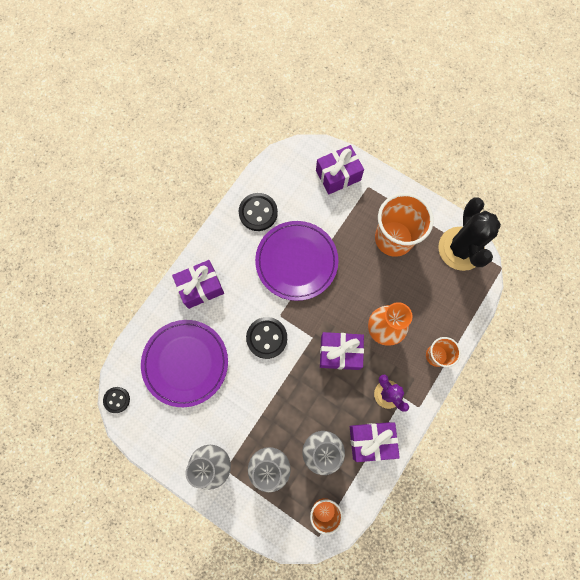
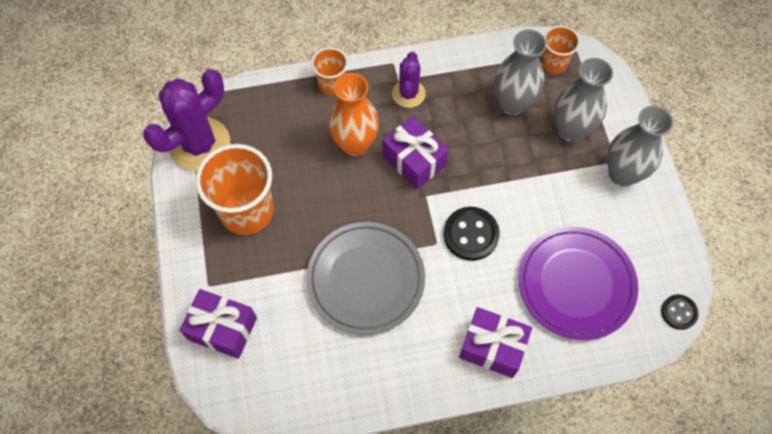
camera: 135 degrees left, 10 degrees down
black button [239,193,278,231] -> none
purple plate [255,221,338,301] -> grey plate [307,222,425,335]
purple gift [350,422,400,462] -> none
black cactus [438,197,501,271] -> purple cactus [143,69,230,171]

